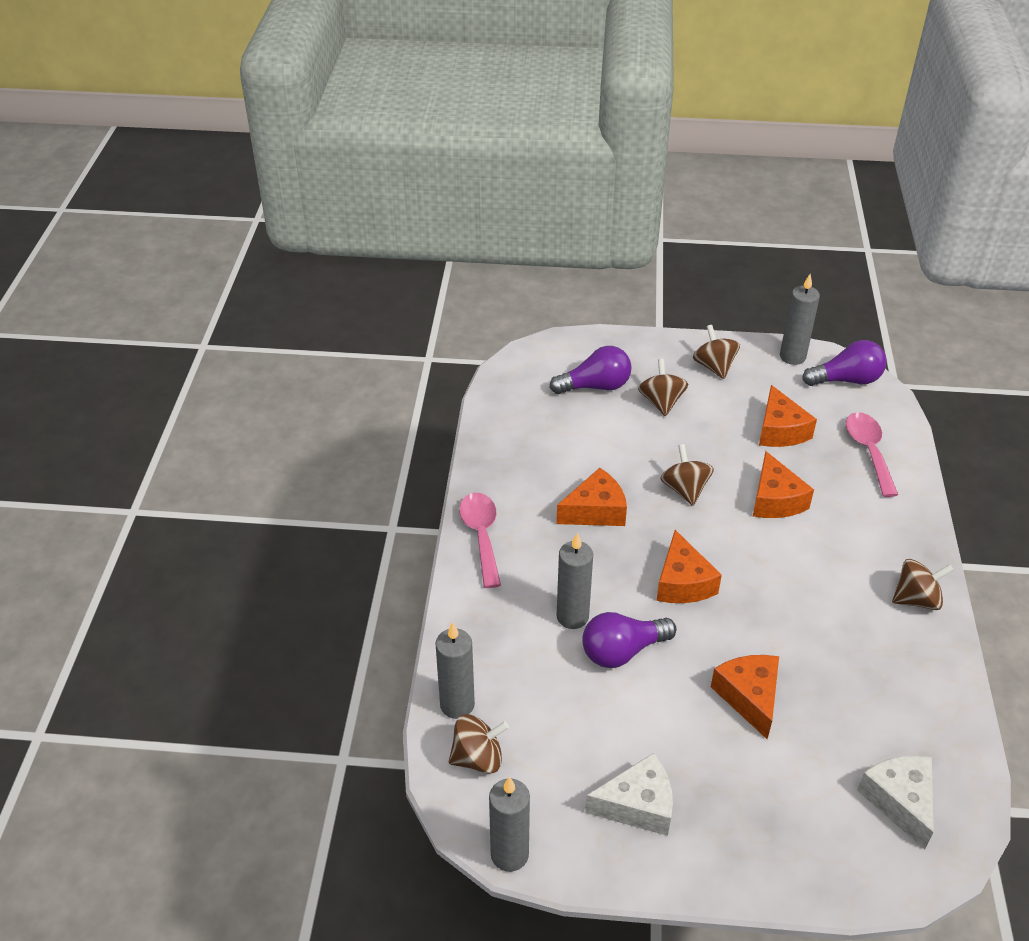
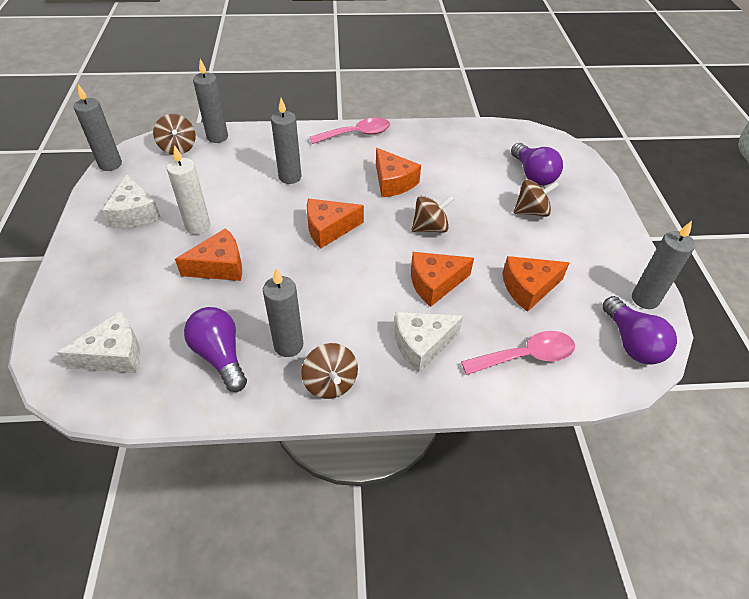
camera: 80 degrees right, 5 degrees up
purple light bulb [582,612,676,668] -> purple light bulb moved to [184,307,247,392]
brown spinning top [693,325,740,379] -> none
none -> white candle [167,145,210,234]
none -> grey candle [263,268,303,357]
none -> white cheese [395,312,463,373]

